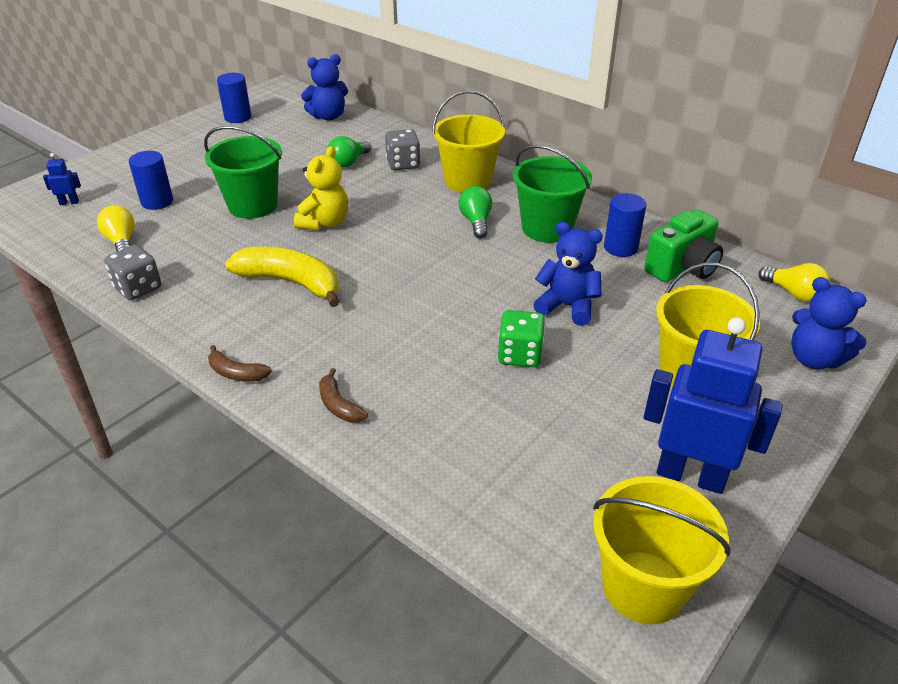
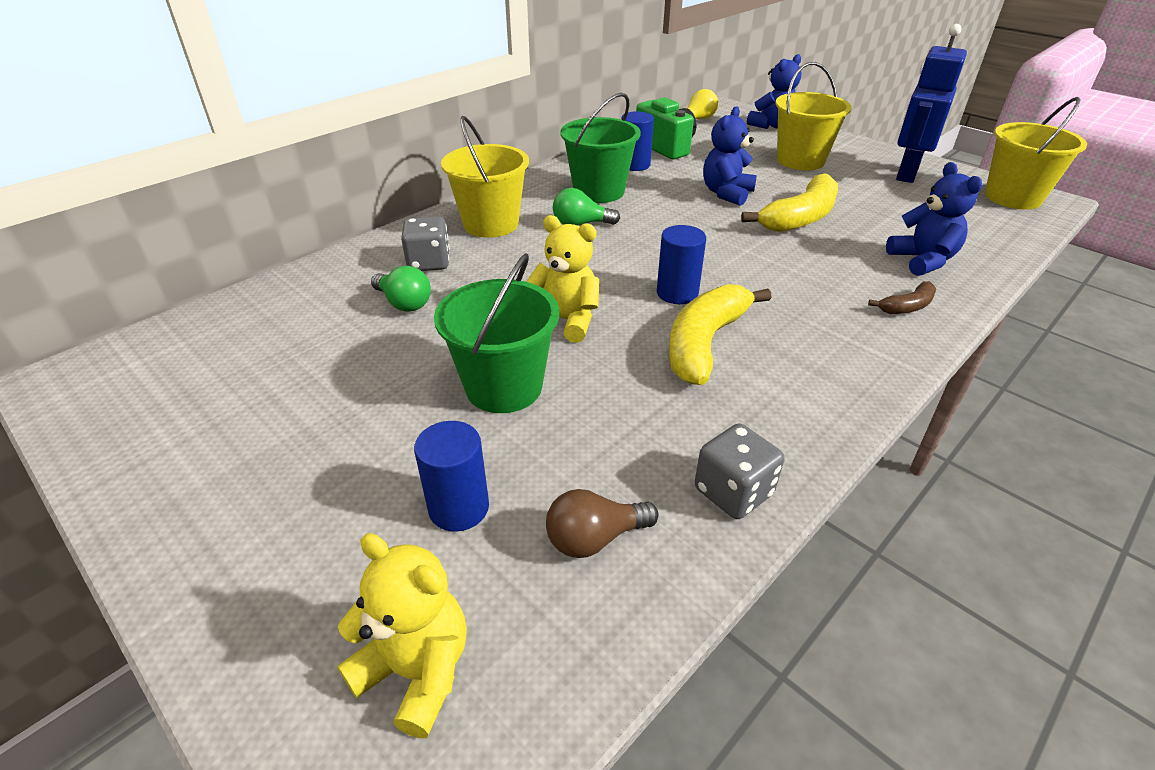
camera: 85 degrees left, 0 degrees up
blue robot [43,153,81,205] -> yellow teddy bear [337,533,467,738]
yellow light bulb [97,205,135,251] -> brown light bulb [546,489,659,558]
brown banana [208,345,272,382] -> none
blue cylinder [217,73,251,123] -> blue cylinder moved to [657,225,706,304]
blue teddy bear [301,54,348,121] -> blue teddy bear moved to [886,162,982,276]
green dice [498,310,545,367] -> yellow banana [741,173,838,232]

